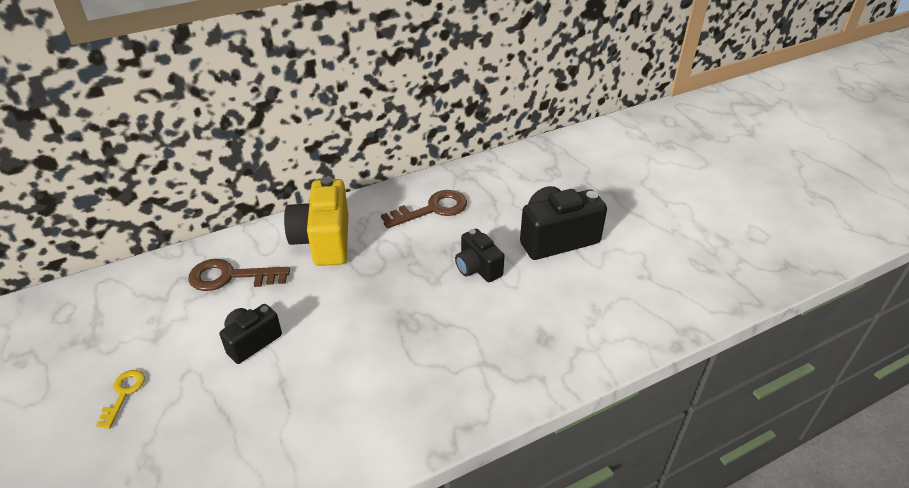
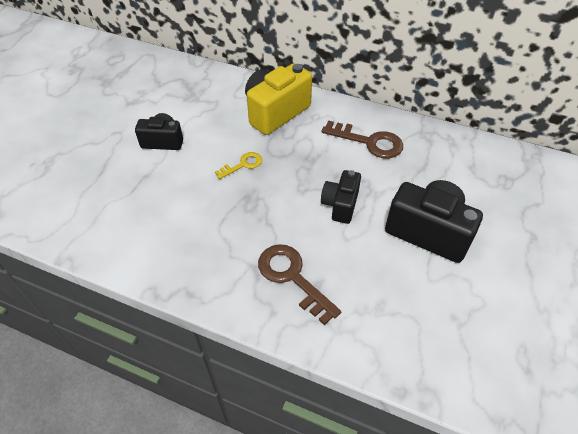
camera: 50 degrees right, 10 degrees up
yellow key [96,370,145,429] -> yellow key moved to [215,152,262,179]
brown key [188,259,290,291] -> brown key moved to [258,244,341,325]

